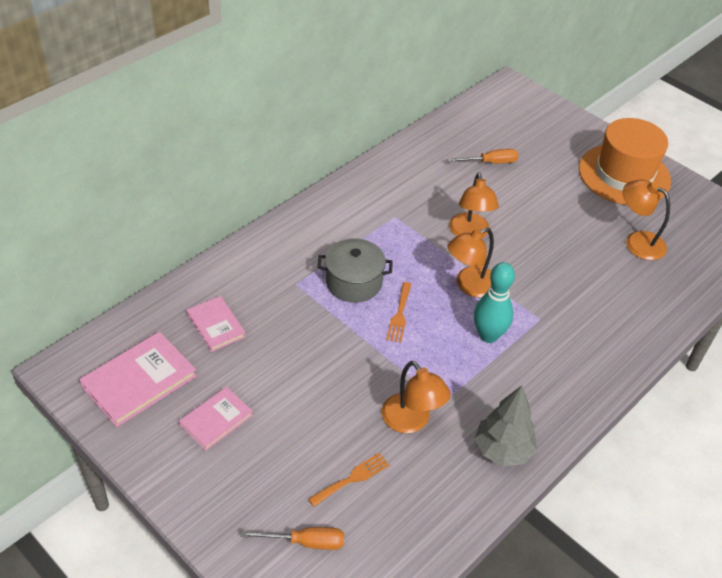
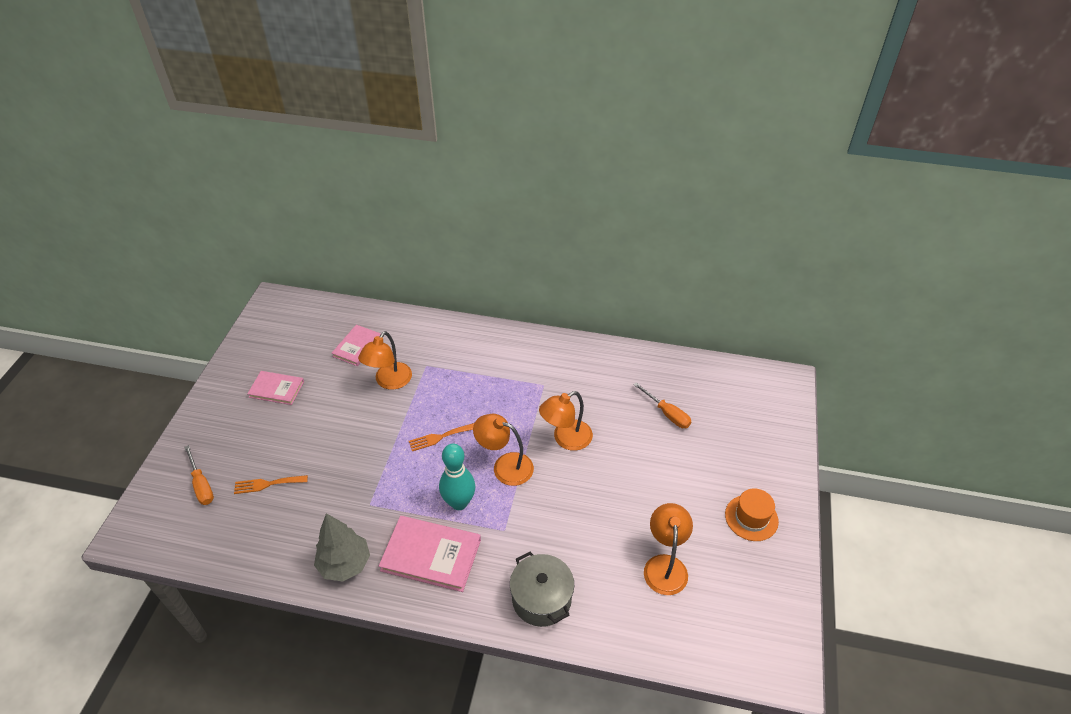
camera: 60 degrees right, 0 degrees up
pink book [79,332,197,427] -> pink book moved to [379,516,481,592]
orange fork [308,453,389,507] -> orange fork turned 150 degrees clockwise [234,475,308,494]
grey pot [317,238,393,303] -> grey pot moved to [510,552,574,627]
orange lamp [381,361,451,433] -> orange lamp moved to [358,331,412,390]
orange hat [579,118,671,205] -> orange hat [725,488,779,541], size x0.52

